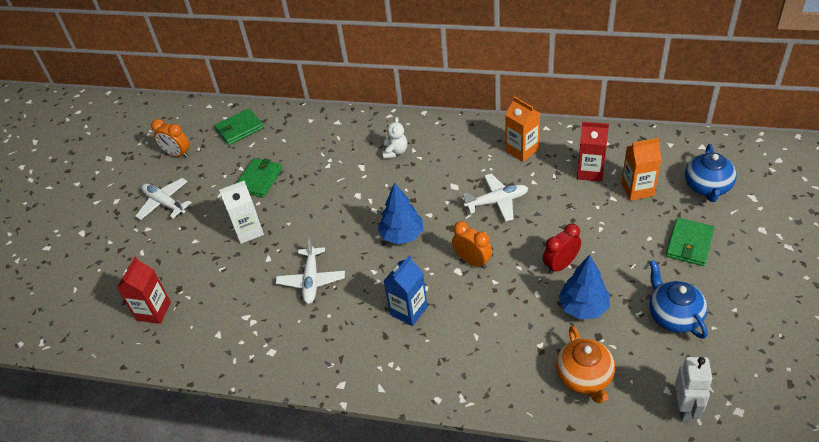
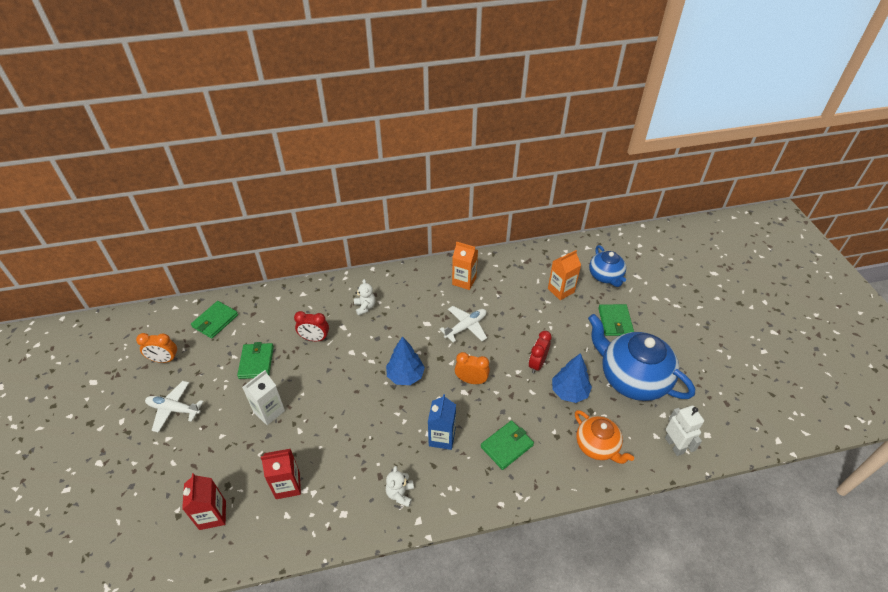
camera: 30 degrees left, 0 degrees up
white plane [276,237,345,304] -> none
red carton [577,122,609,182] -> red carton moved to [261,449,301,499]
blue teapot [649,260,708,339] -> blue teapot [588,314,695,401], size x1.75
none -> red clock [294,311,329,341]
none -> white teddy bear [386,466,414,507]
none -> green wallet [481,420,534,470]

